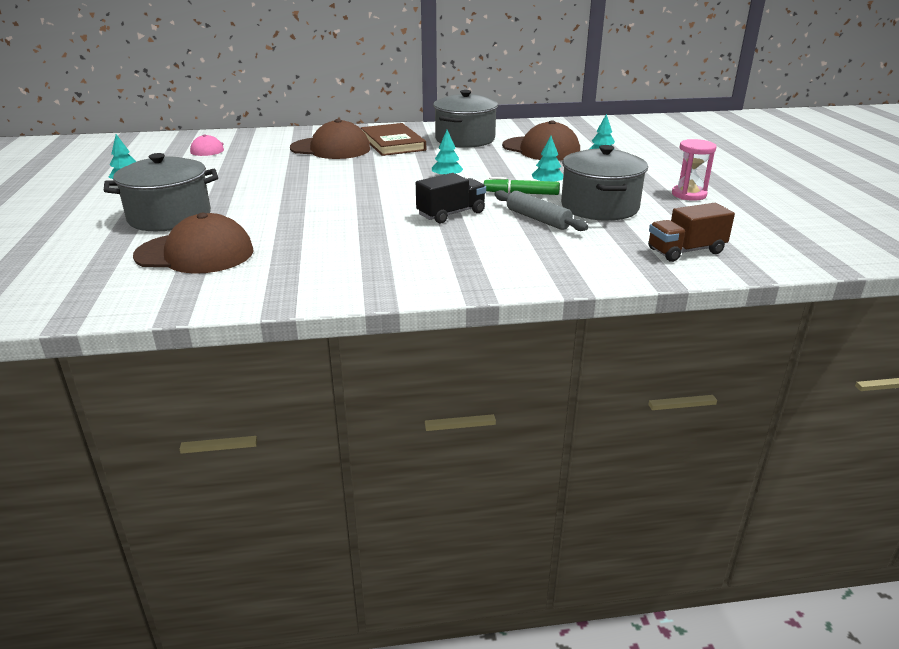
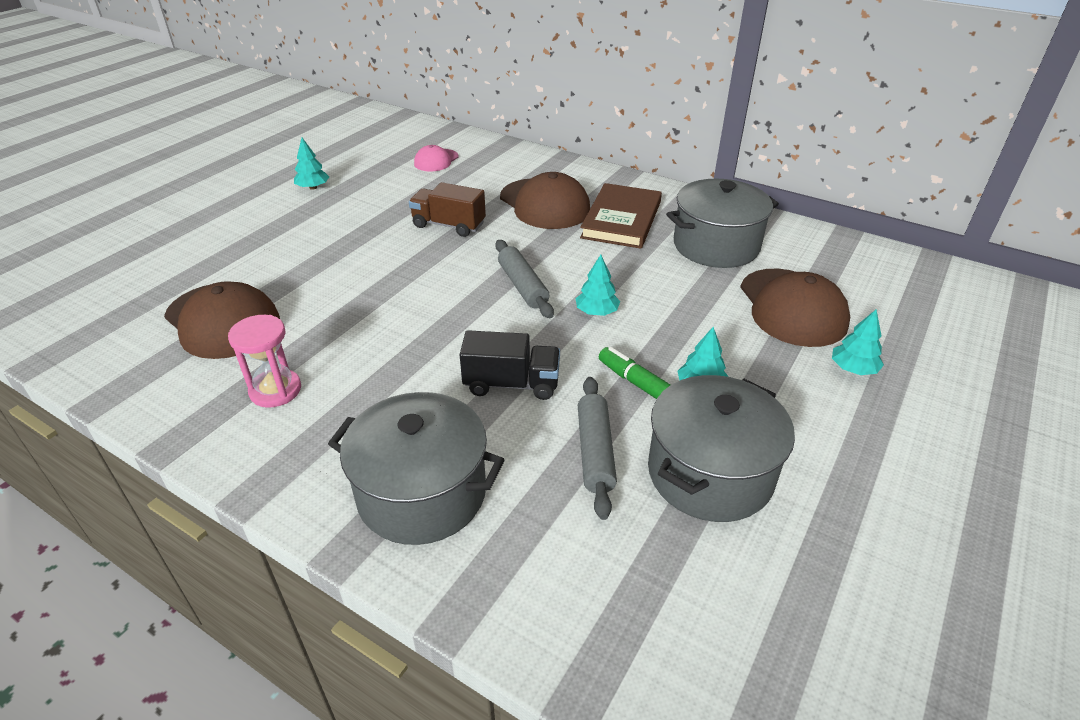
camera: 40 degrees right, 10 degrees up
grey pot [104,153,218,231] -> grey pot moved to [328,392,505,545]
brown truck [648,203,735,262] -> brown truck moved to [409,182,486,237]
pink hourglass [672,139,716,201] -> pink hourglass moved to [228,315,301,408]
none -> grey rolling pin [495,240,554,318]

